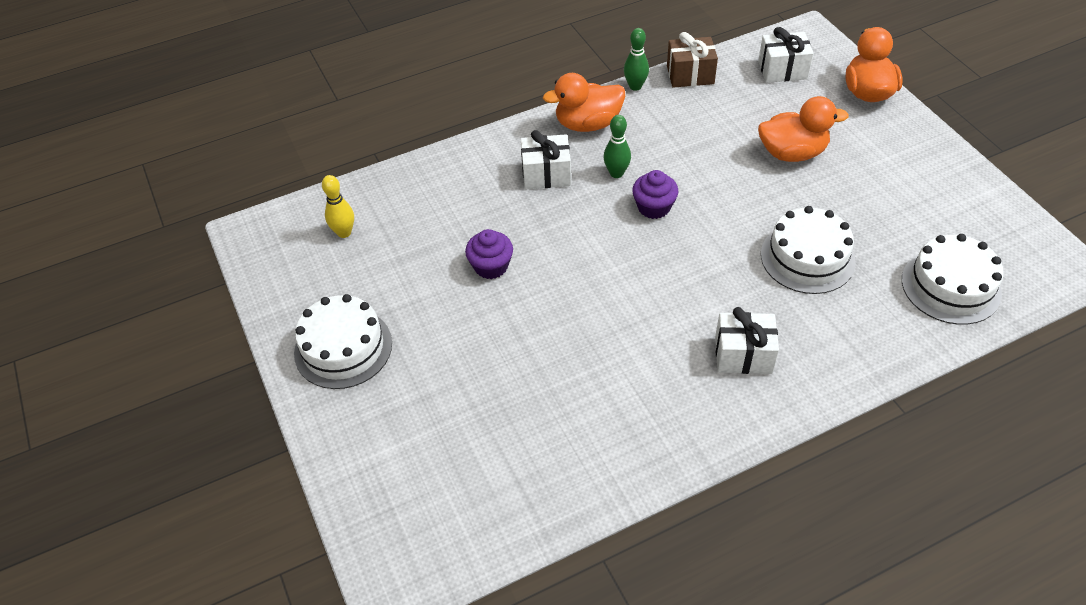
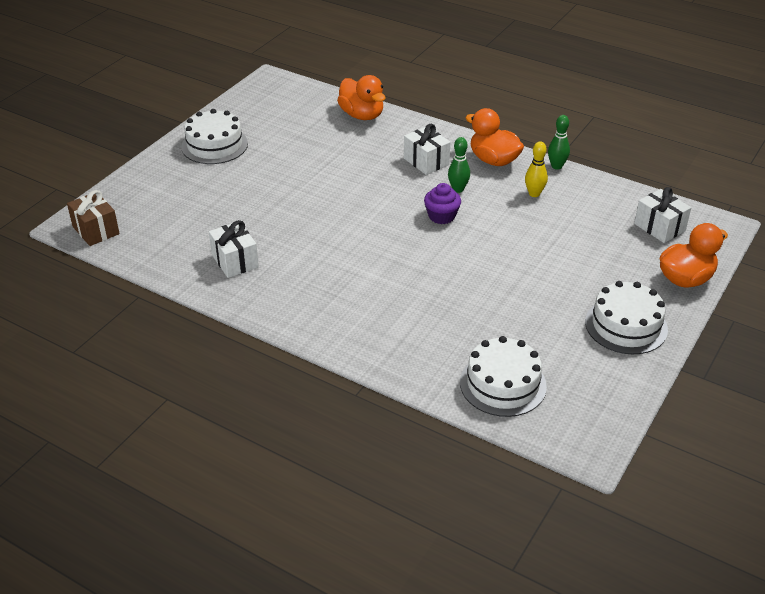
camera: 55 degrees right, 10 degrees down
yellow bowling pin [322,175,354,238] -> yellow bowling pin moved to [525,141,548,197]
purple cupcake [465,229,513,279] -> none
brown gift [667,32,718,88] -> brown gift moved to [67,190,120,246]
white gift [715,307,779,374] -> white gift moved to [209,220,259,278]
orange duck [758,96,849,162] -> orange duck moved to [337,75,386,120]
white cake [761,206,856,294] -> white cake moved to [585,281,668,354]

